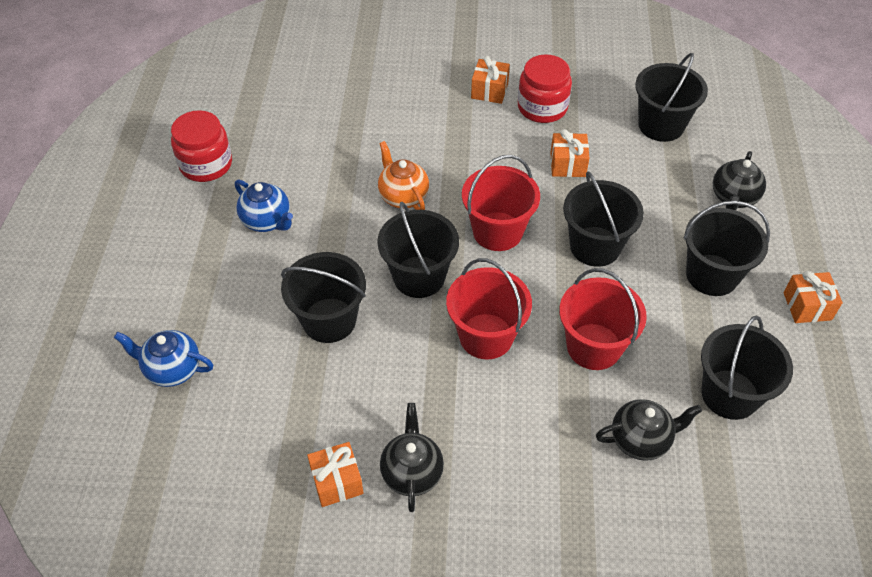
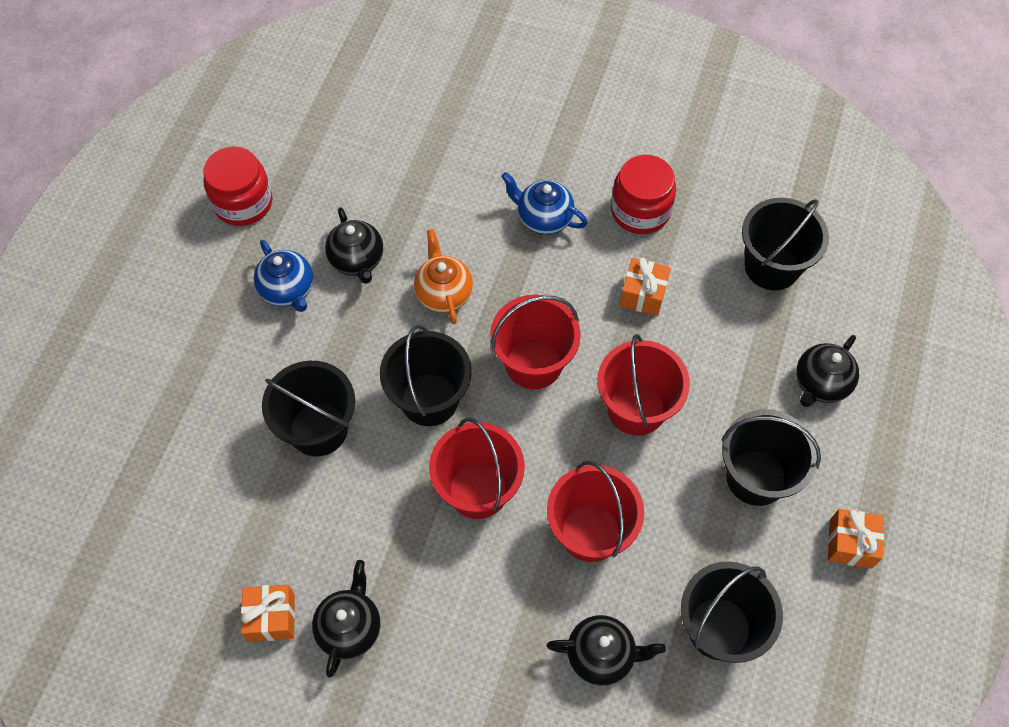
camera: 15 degrees right, 10 degrees up
blue teapot [114,330,213,387] -> blue teapot moved to [501,172,587,235]
orange gift [471,56,510,104] -> none
black bucket [563,171,644,267] -> red bucket [597,334,690,436]
none -> black teapot [325,207,383,284]

